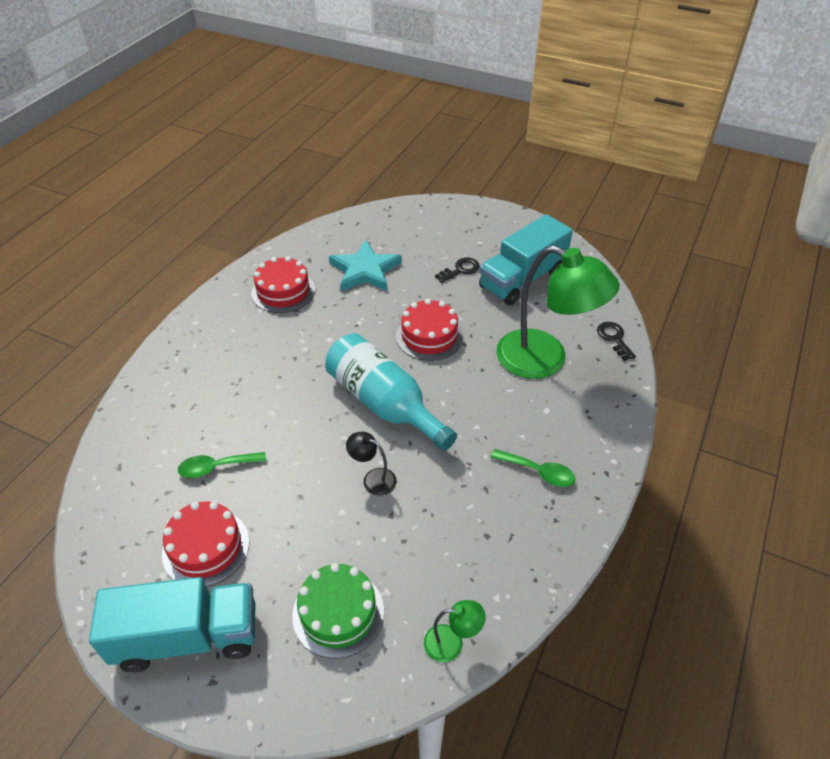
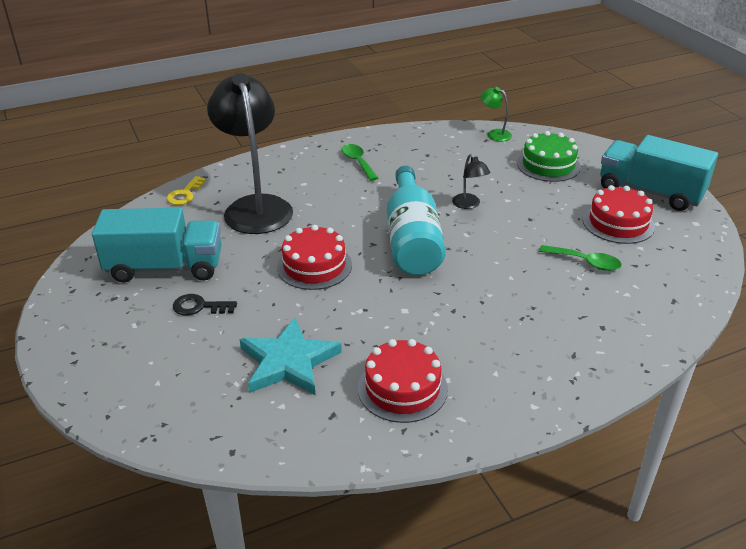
camera: 140 degrees left, 10 degrees down
green lamp [496,245,619,379] -> black lamp [207,73,293,234]
black key [597,322,636,361] -> yellow key [166,176,206,205]

